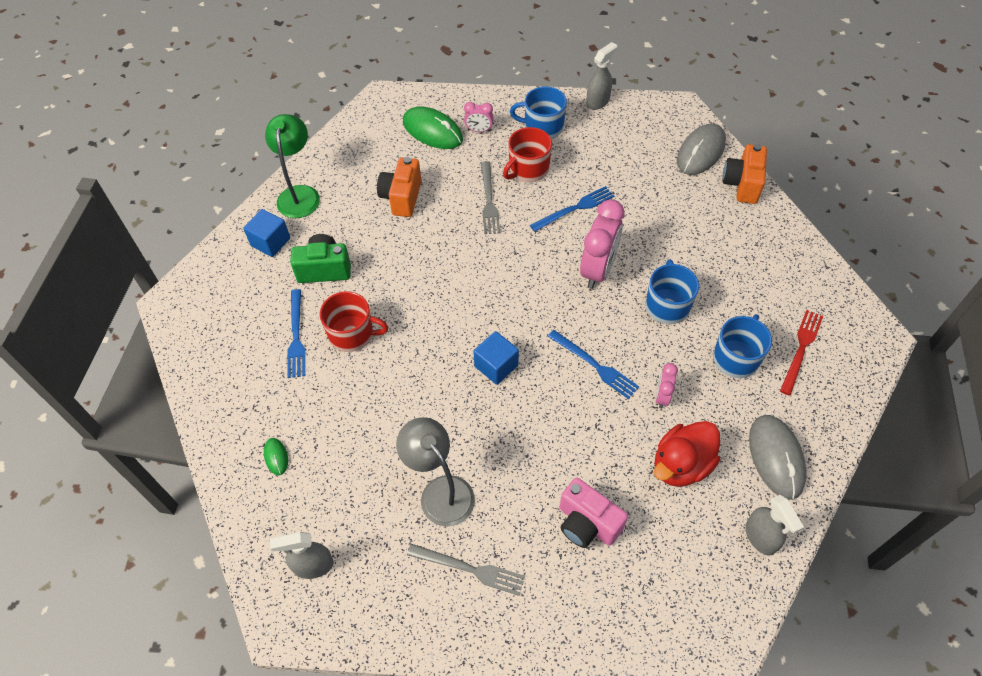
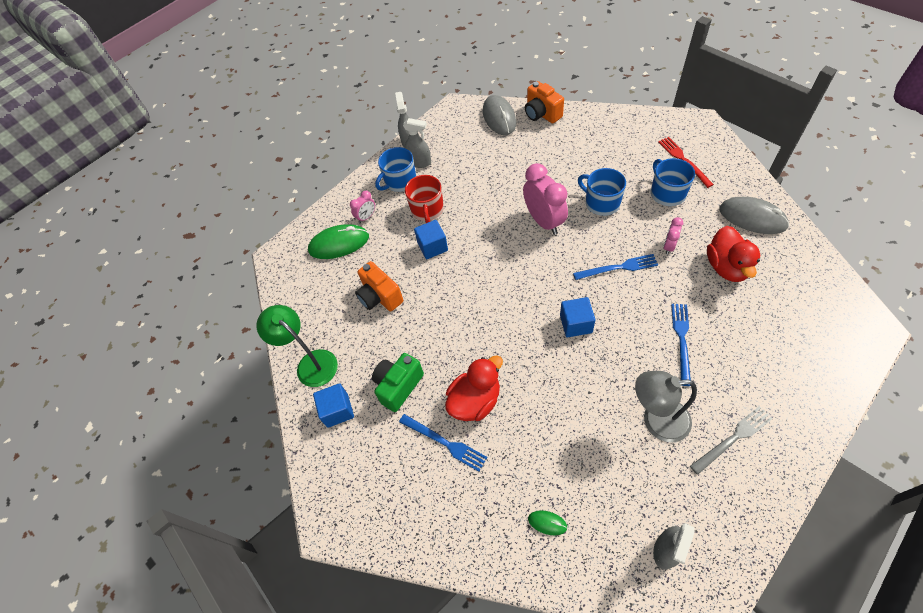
camera: 45 degrees left, 0 degrees up
red mug [319,291,388,352] -> red duck [445,356,503,421]
grey fork [481,161,500,234] -> blue cube [414,220,448,259]
blue fork [530,186,614,232] -> blue fork moved to [671,304,691,386]
pink camera [560,478,628,548] -> none
pink clock [655,363,678,409] -> pink clock turned 60 degrees clockwise [663,217,683,255]
grey spray bottle [745,495,804,556] -> grey spray bottle moved to [403,118,431,168]

